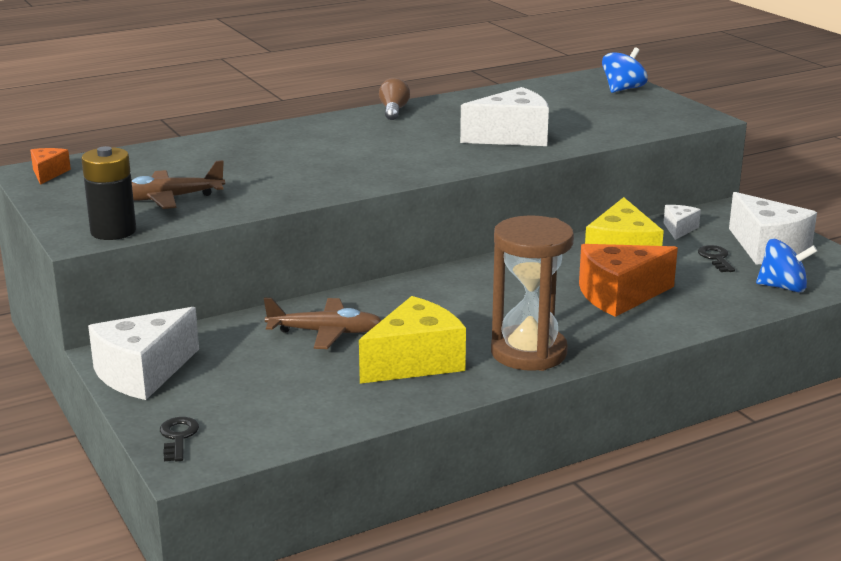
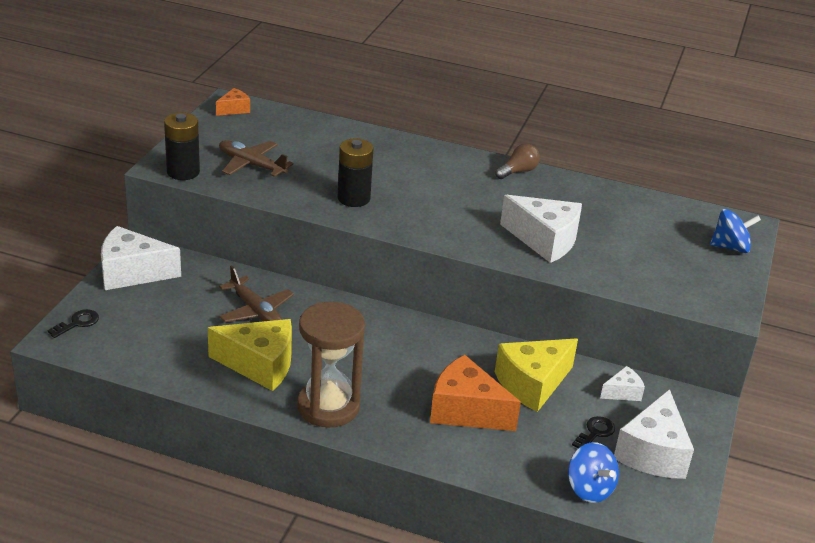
camera: 45 degrees right, 10 degrees up
none -> black battery [337,139,373,207]

